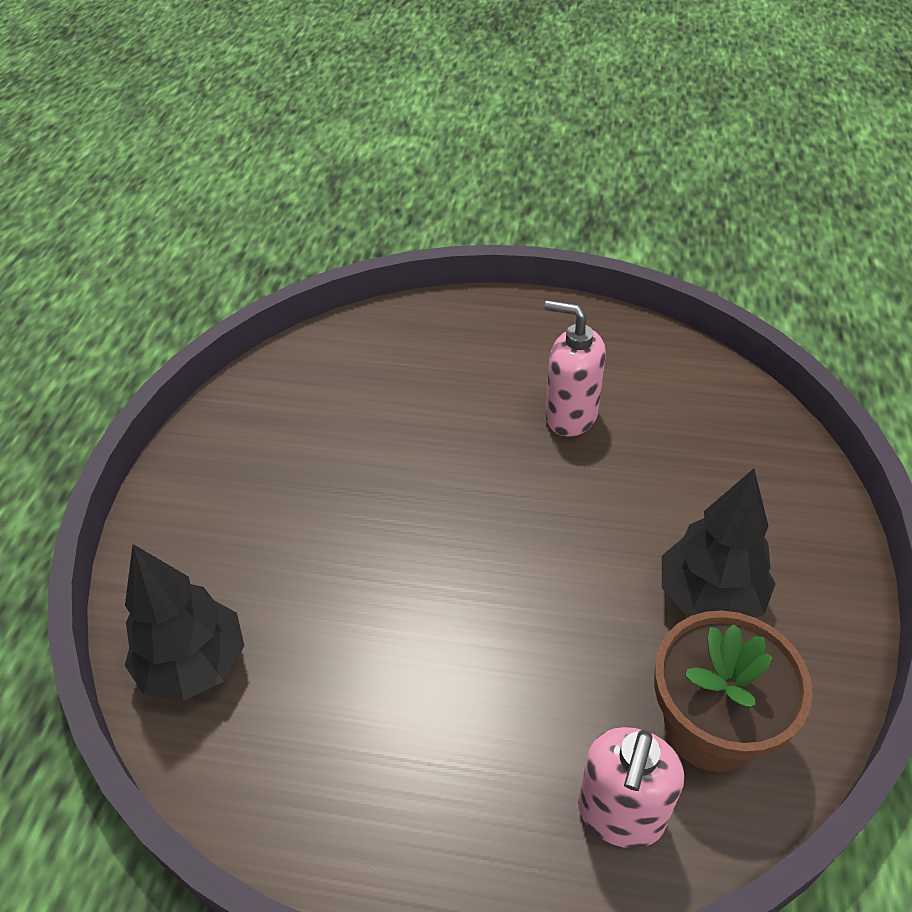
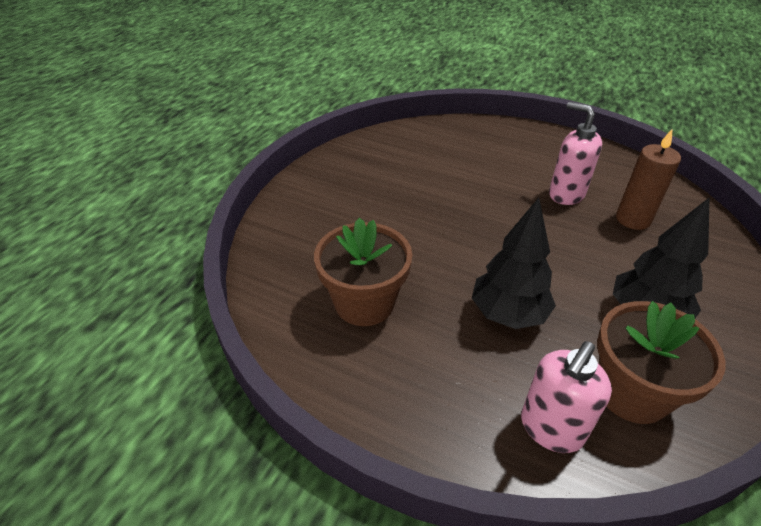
camera: 15 degrees right, 5 degrees down
black tree [125,544,244,701] -> black tree moved to [472,197,556,329]
none -> brown flower pot [314,218,412,326]
none -> brown candle [616,130,681,230]

